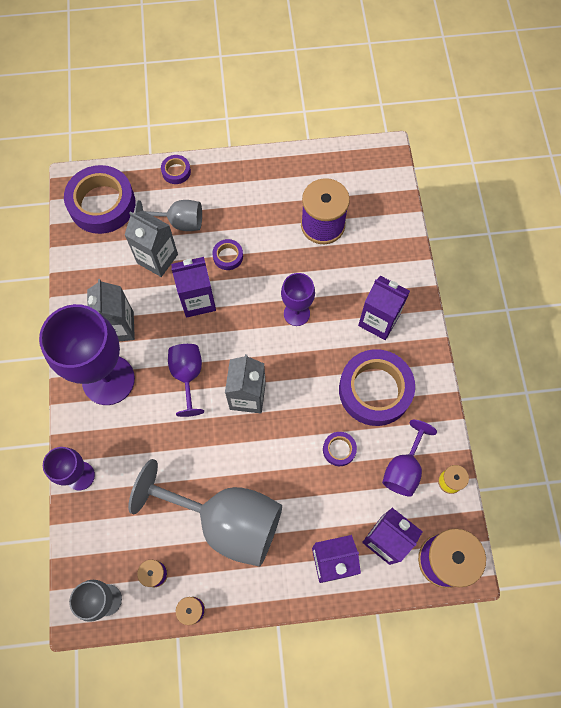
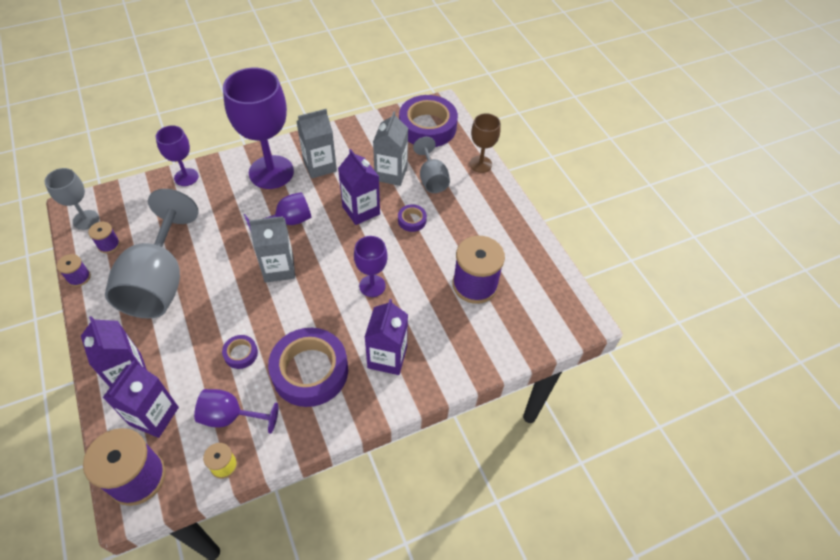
camera: 70 degrees right, 15 degrees down
purple tape [161,155,191,184] -> brown goblet [470,113,501,173]

